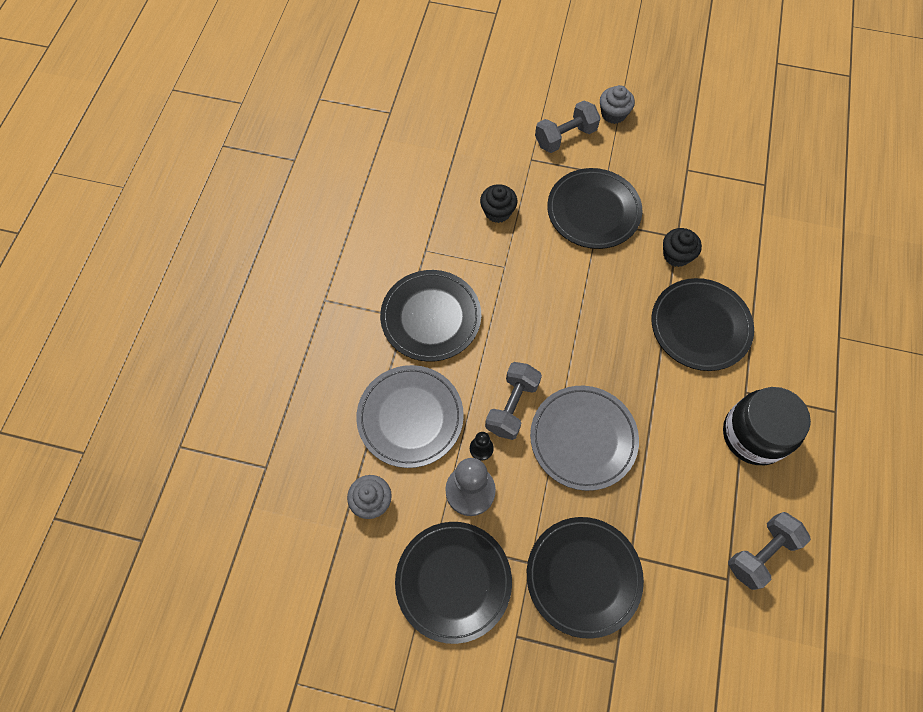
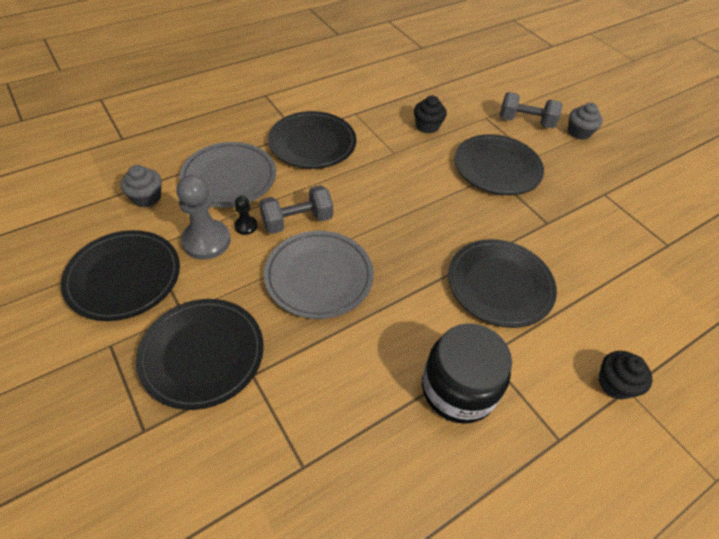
camera: 40 degrees right, 15 degrees down
black cupcake [663,228,702,267] -> black cupcake moved to [598,351,652,400]
grey dumbbell [728,512,811,590] -> none

